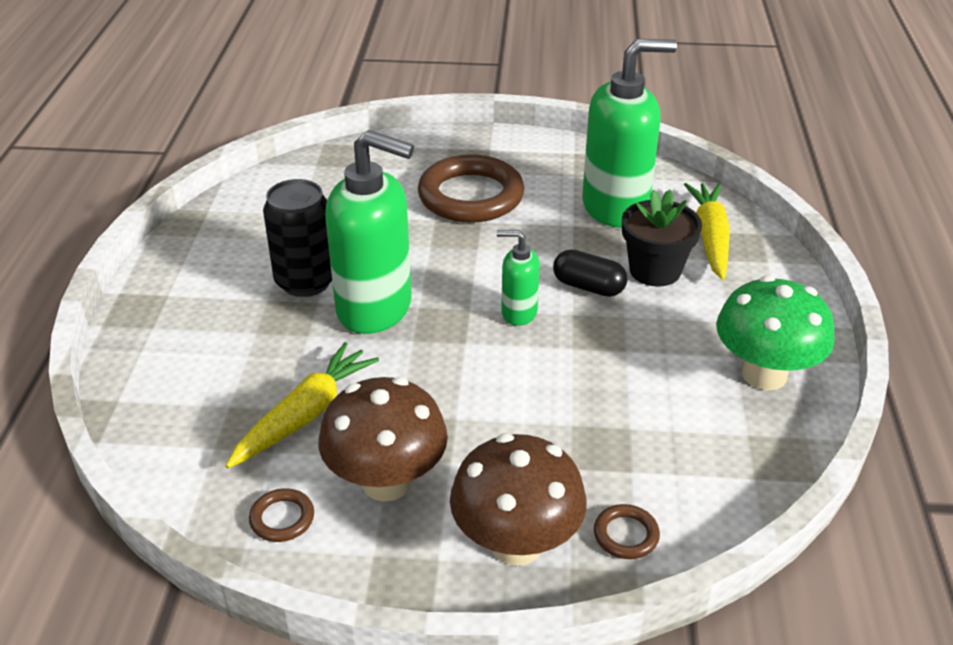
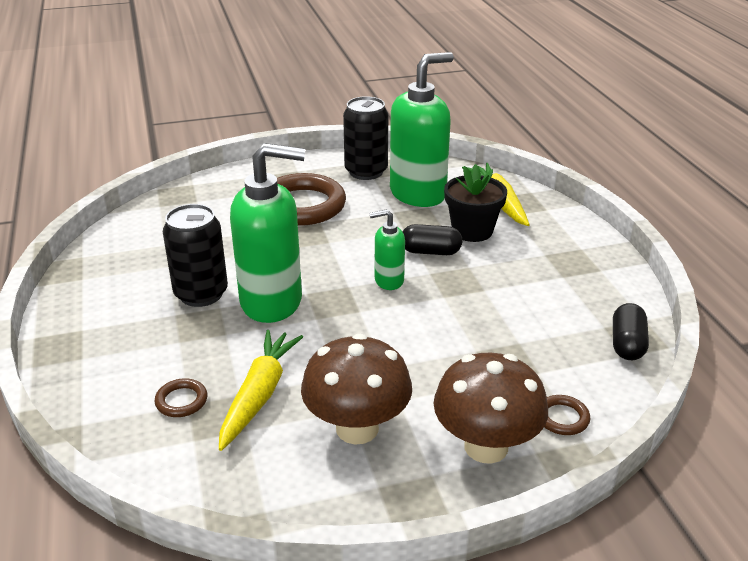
camera: 20 degrees left, 5 degrees down
brown ring [249,488,314,542] -> brown ring moved to [155,378,207,417]
green mushroom [716,276,834,390] -> none
none -> black can [343,96,388,180]
none -> black capsule [613,303,649,360]

